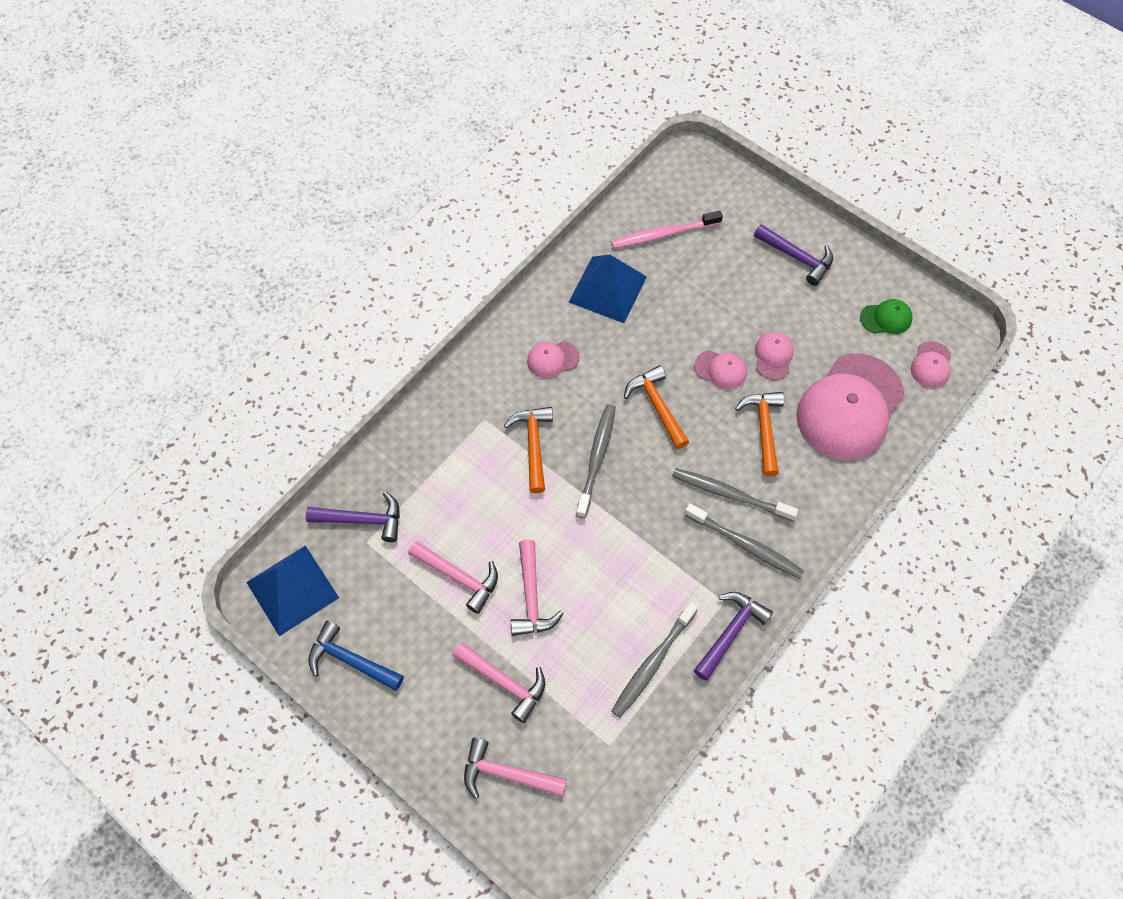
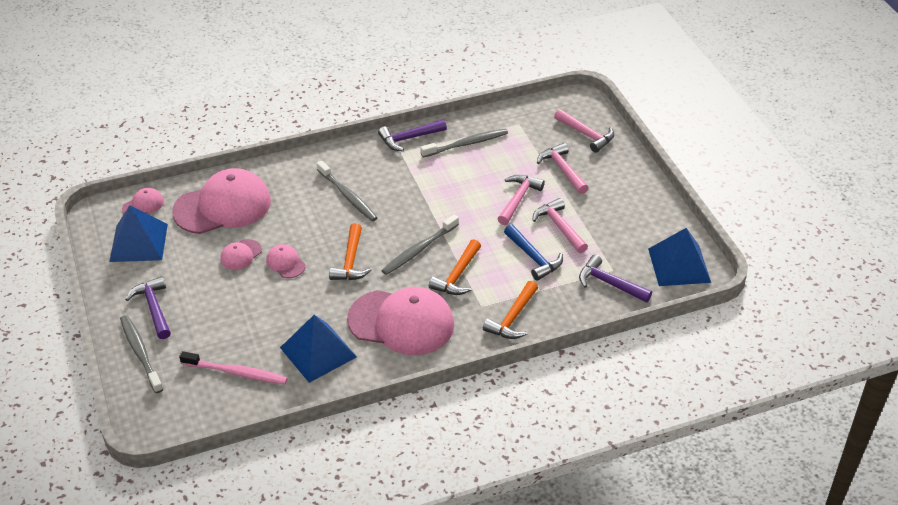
camera: 150 degrees left, 20 degrees down
blue hammer [308,620,404,691] -> blue hammer moved to [504,224,563,281]
pink cap [527,341,580,378] -> pink cap [347,287,454,355], size x2.29
grey toothbrush [684,503,804,579] -> grey toothbrush moved to [120,315,163,393]
orange hammer [735,392,784,477] -> orange hammer moved to [483,281,538,339]
green cap [860,299,913,334] -> blue pyramid [109,205,168,262]

